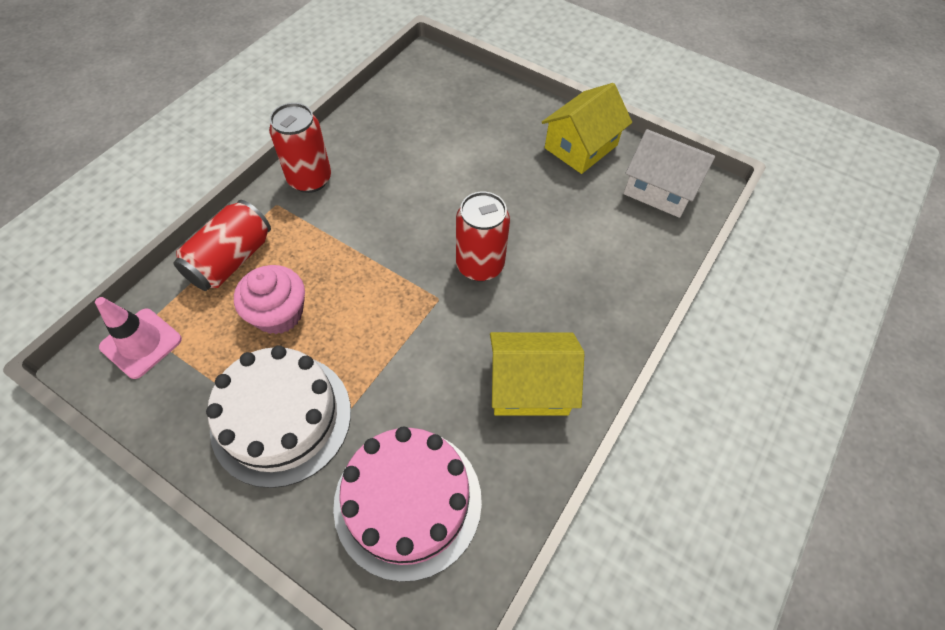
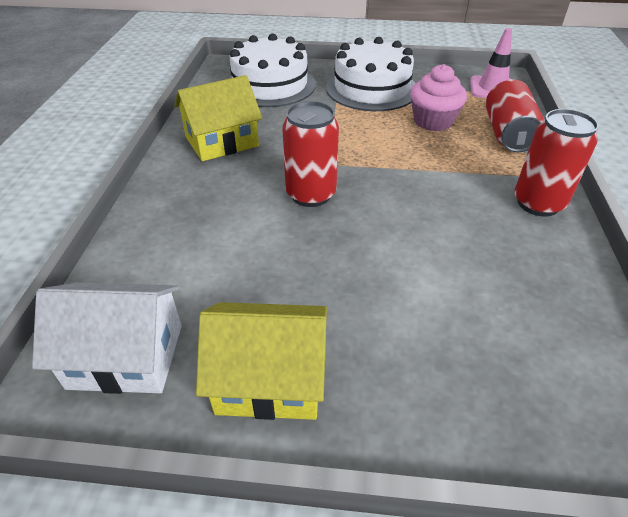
camera: 155 degrees right, 15 degrees down
pink cake [333,426,482,582] -> white cake [228,34,316,107]
yellow house [542,83,632,174] -> yellow house turned 75 degrees clockwise [196,302,327,420]

